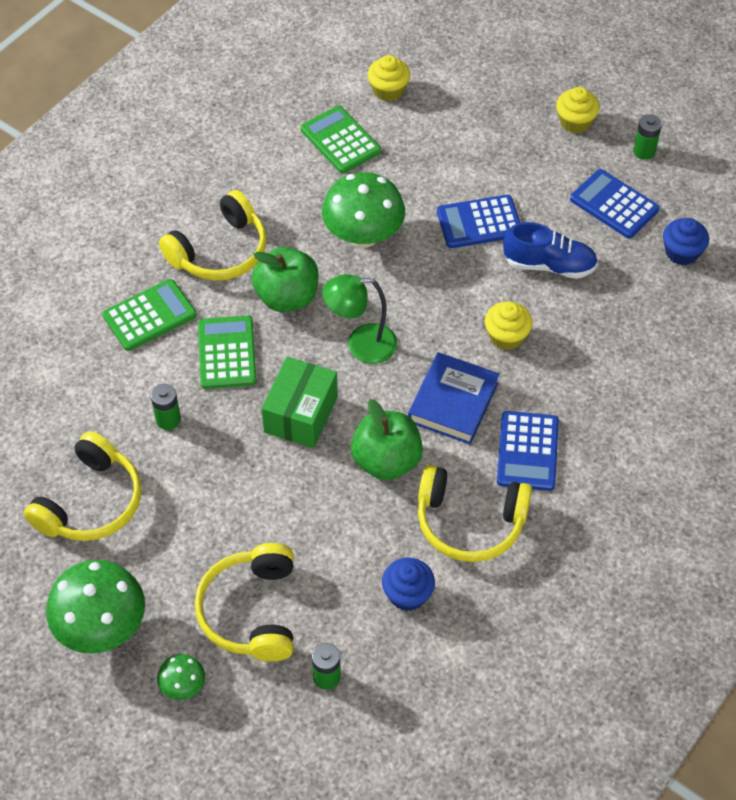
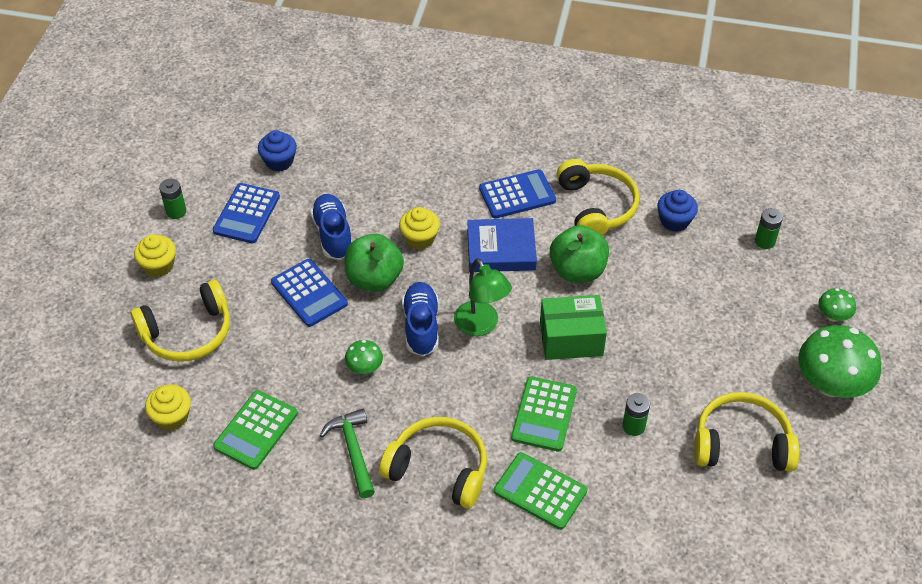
camera: 115 degrees left, 5 degrees down
yellow headphones [195,543,294,662] -> yellow headphones moved to [131,280,230,362]
green calculator [198,315,257,389] -> green calculator turned 45 degrees counterclockwise [511,376,577,452]
green apple [252,247,318,312] -> green apple moved to [344,234,404,291]
green mushroom [322,172,405,248] -> green mushroom [345,340,383,374], size x0.48
none -> green hammer [320,409,375,498]
none -> blue shoe [402,282,439,356]

